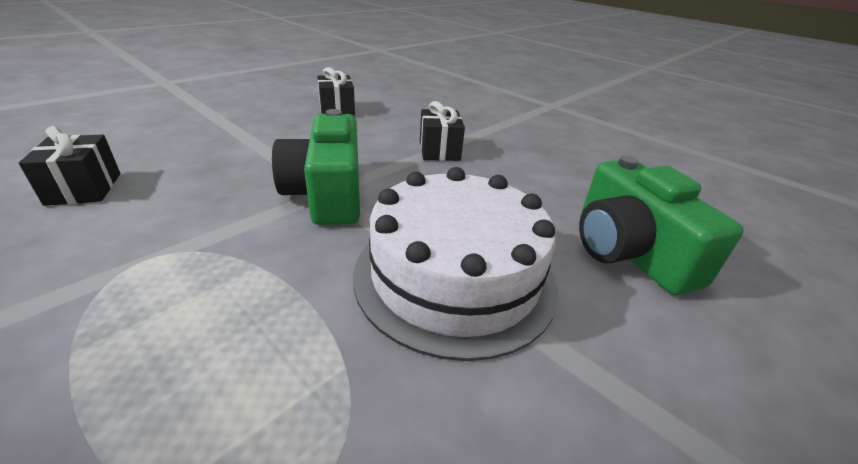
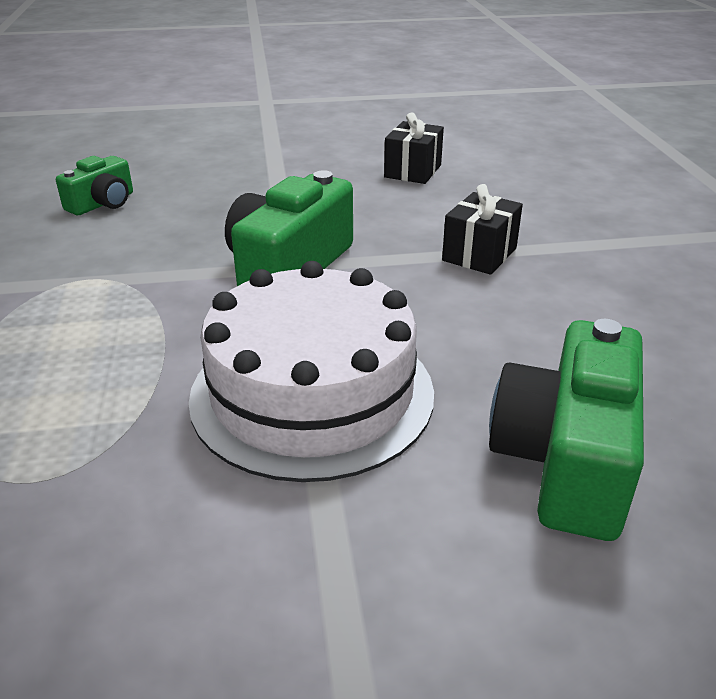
camera: 40 degrees right, 0 degrees up
black gift [19,126,120,206] -> green camera [56,156,133,215]

